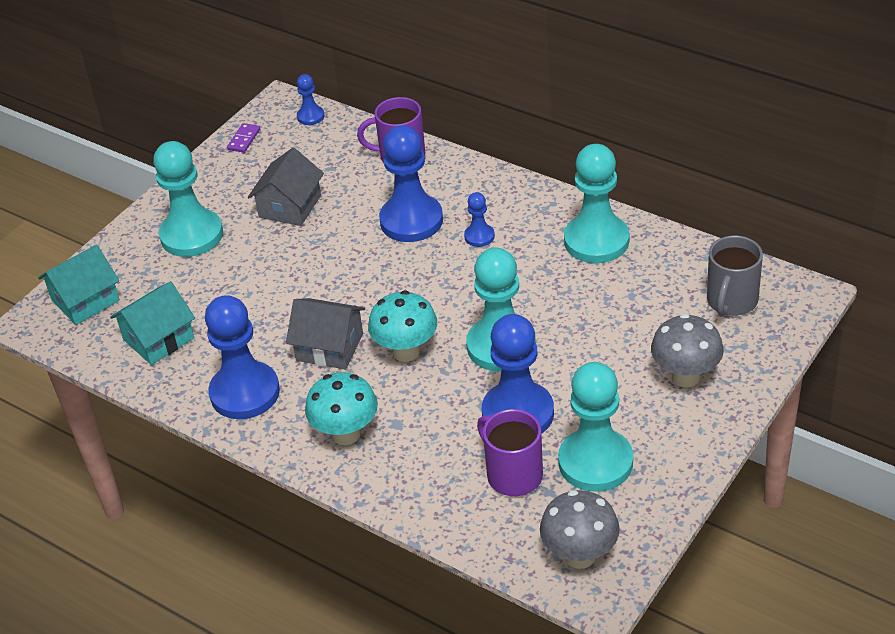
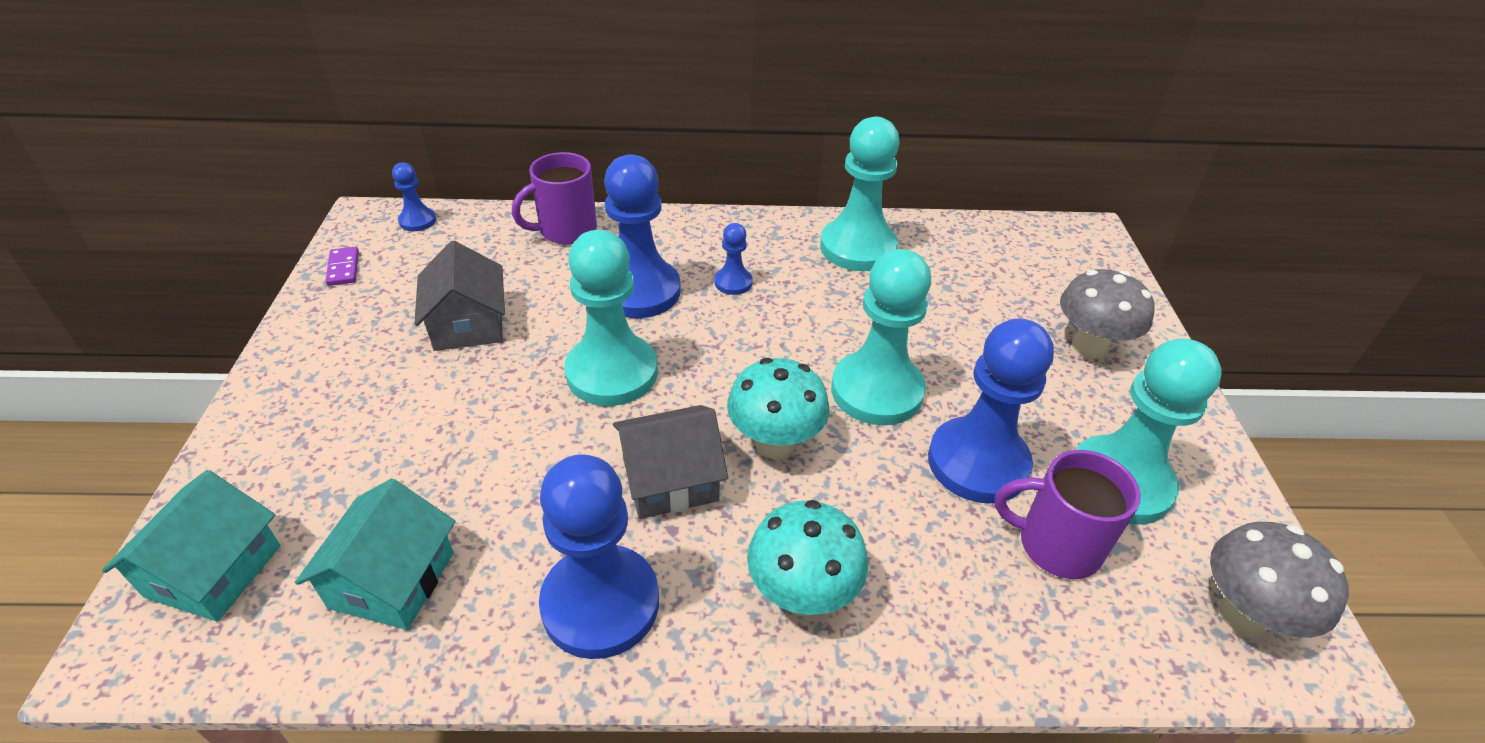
camera: 40 degrees left, 0 degrees up
turquoise pawn [153,141,223,257] -> turquoise pawn moved to [564,230,658,406]
grey mug [707,236,763,316] -> none

